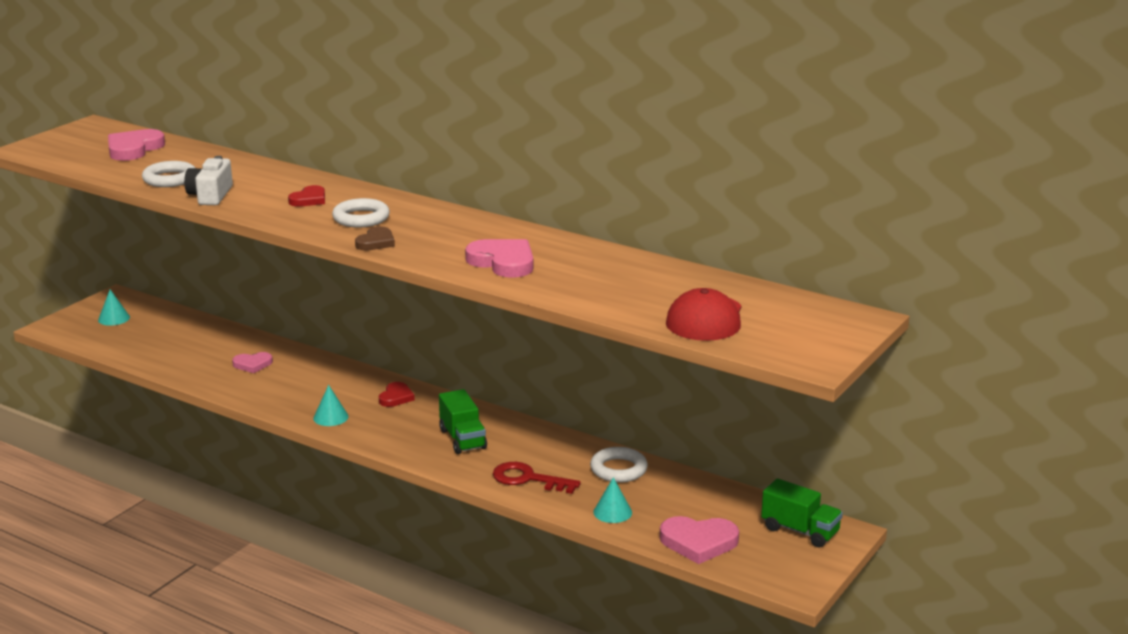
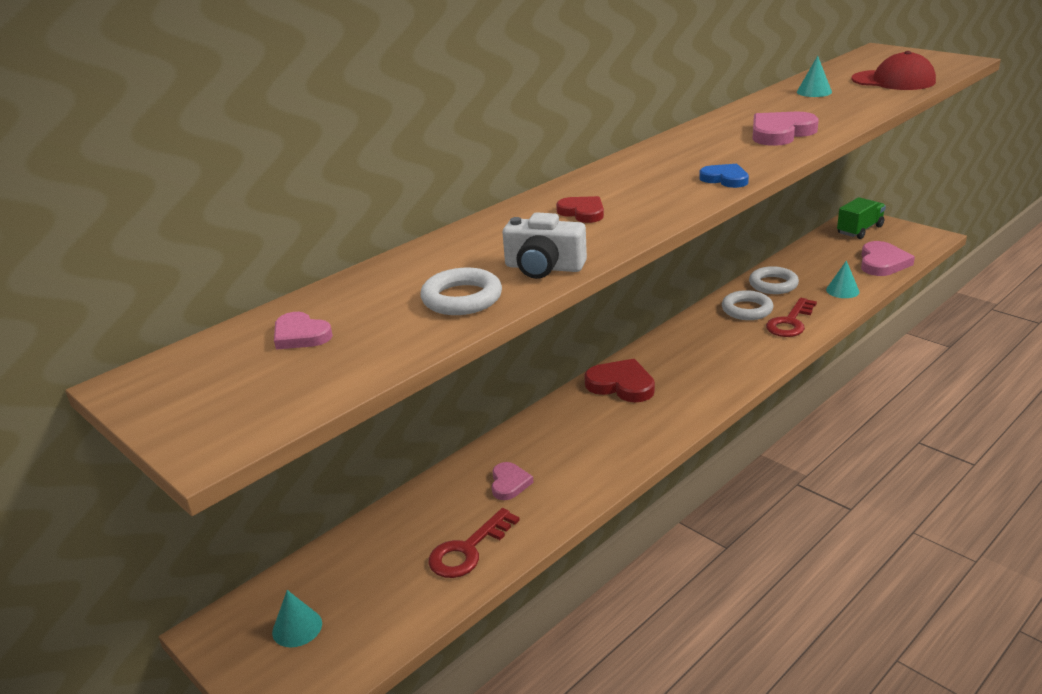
camera: 75 degrees left, 5 degrees up
pink heart [108,129,165,161] -> pink heart [274,312,333,350], size x0.61
turquoise cone [313,385,349,426] -> turquoise cone moved to [797,56,832,97]
white ring [332,198,390,227] -> white ring moved to [722,290,773,320]
brown heart [355,226,395,251] -> blue heart [699,164,749,188]
red heart [379,382,415,407] -> red heart [584,359,655,402], size x1.65
green truck [439,389,487,454] -> none
none -> red key [428,508,520,578]

